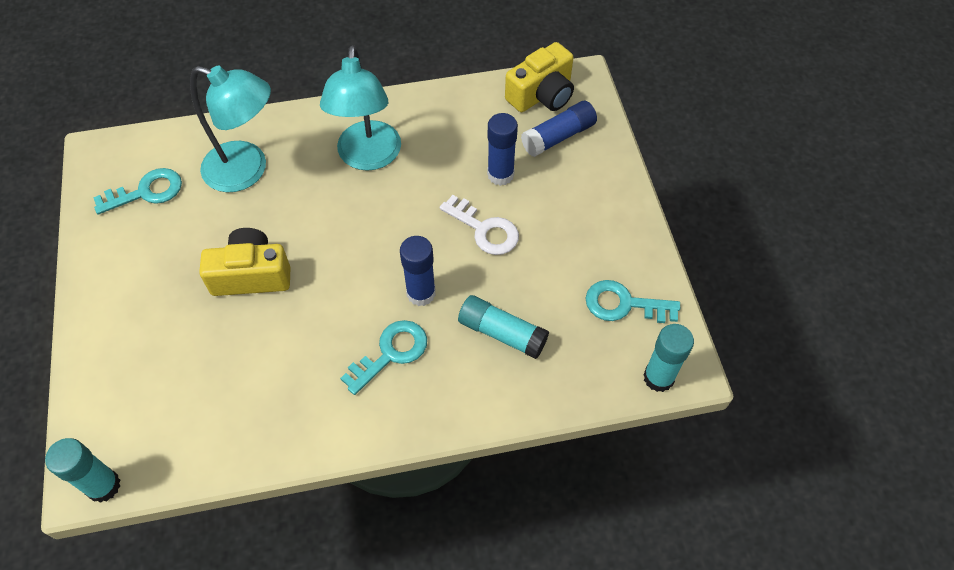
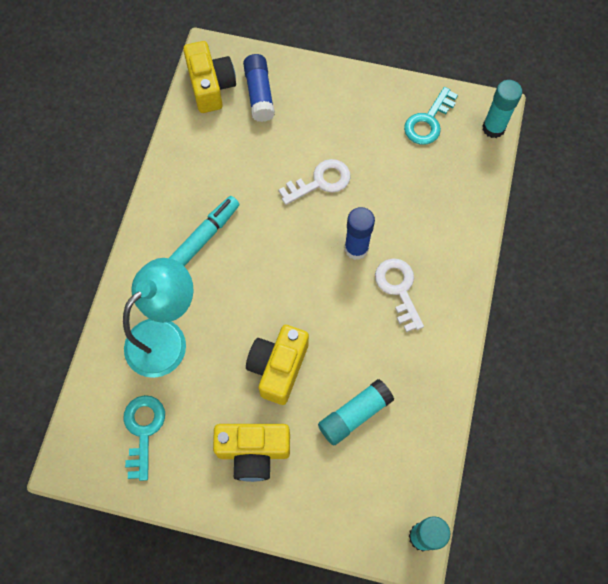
camera: 65 degrees left, 10 degrees up
turquoise lamp [320,45,401,171] -> turquoise marker [169,196,240,266]
turquoise key [340,320,427,395] -> white key [375,258,424,332]
turquoise glue stick [458,295,549,359] -> turquoise glue stick moved to [318,379,394,446]
blue glue stick [487,113,518,186] -> none
none -> yellow camera [213,424,290,482]

